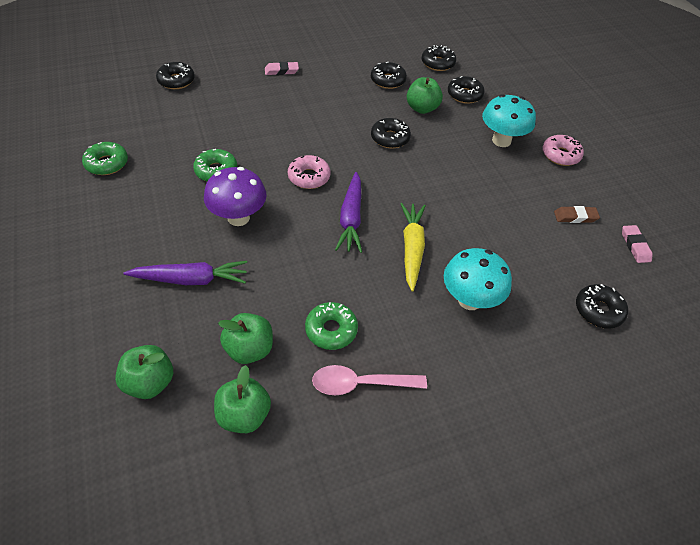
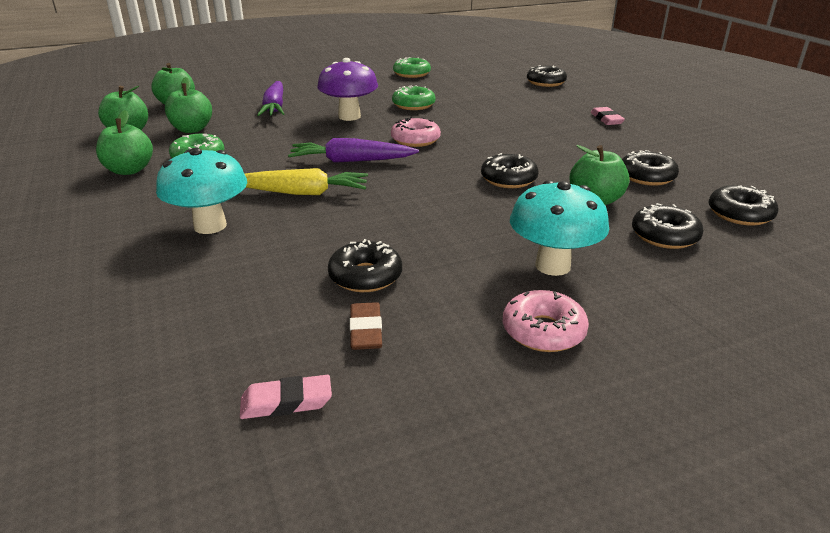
camera: 90 degrees right, 20 degrees down
pink spoon [312,365,427,395] -> green apple [96,110,153,175]
black donut [576,284,628,329] -> black donut moved to [328,239,402,292]

